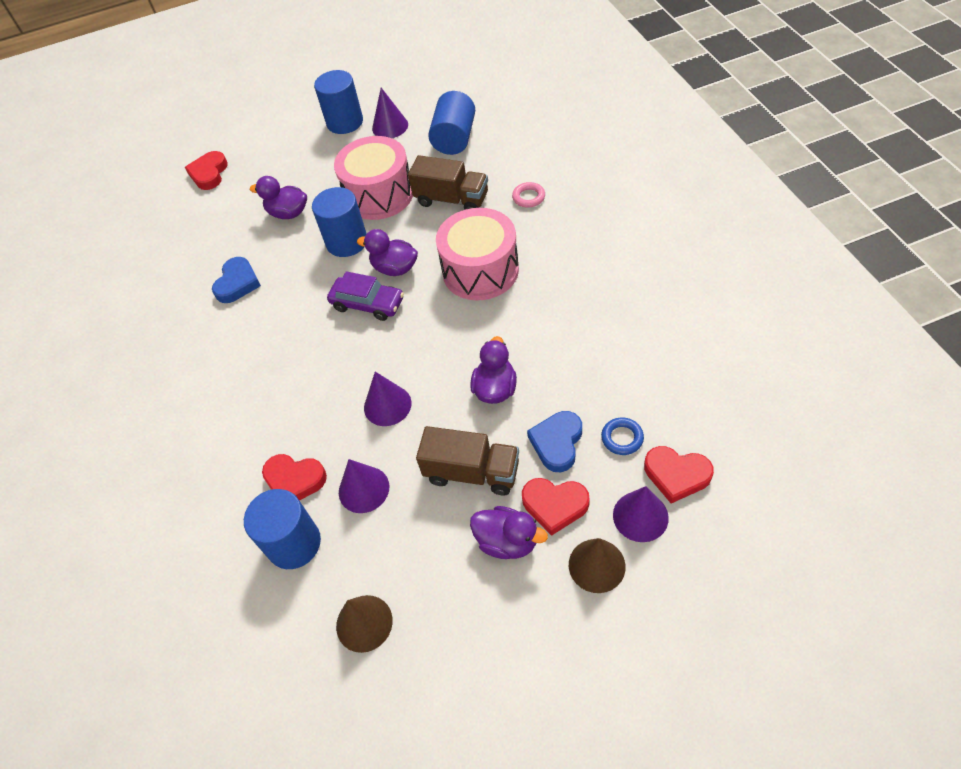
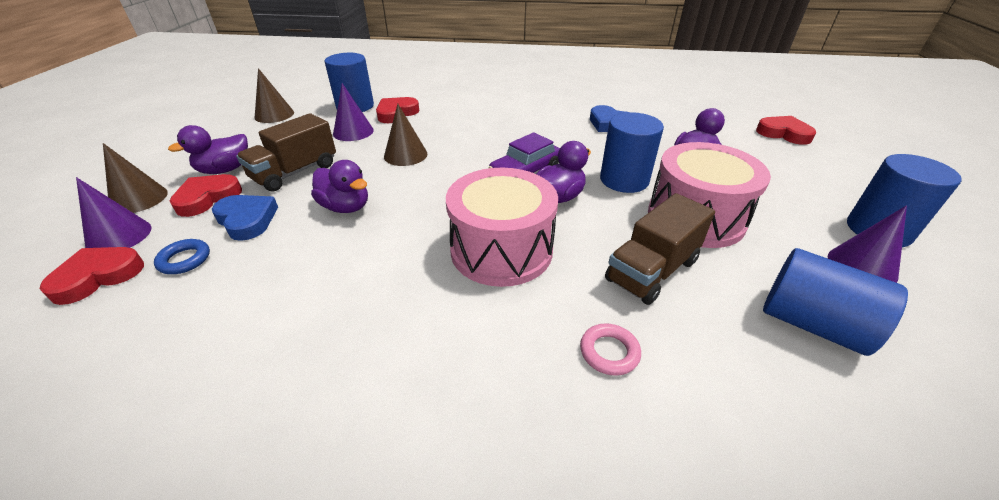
camera: 110 degrees right, 15 degrees down
purple cone [364,372,411,426] -> brown cone [384,104,427,166]

